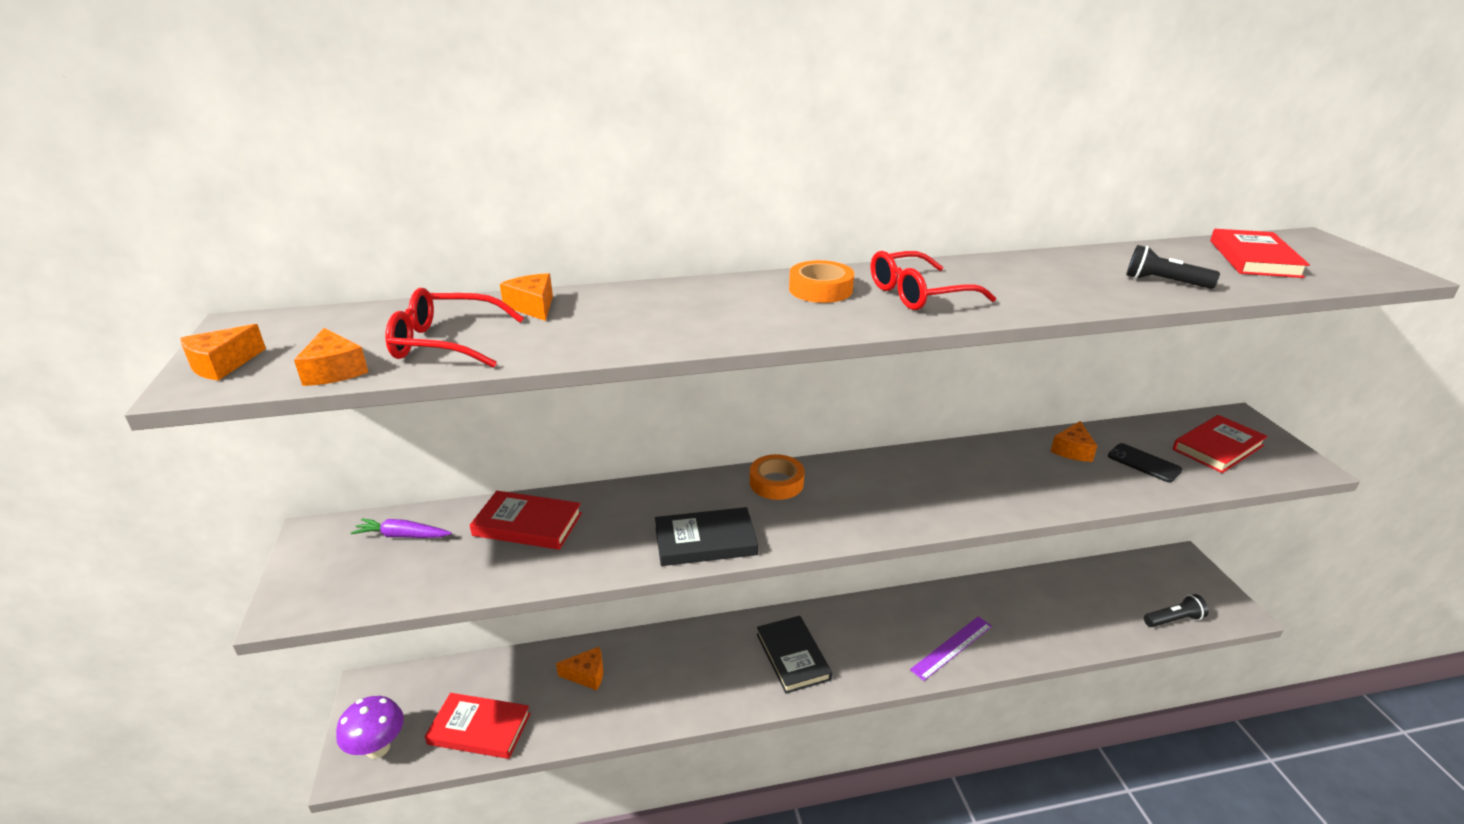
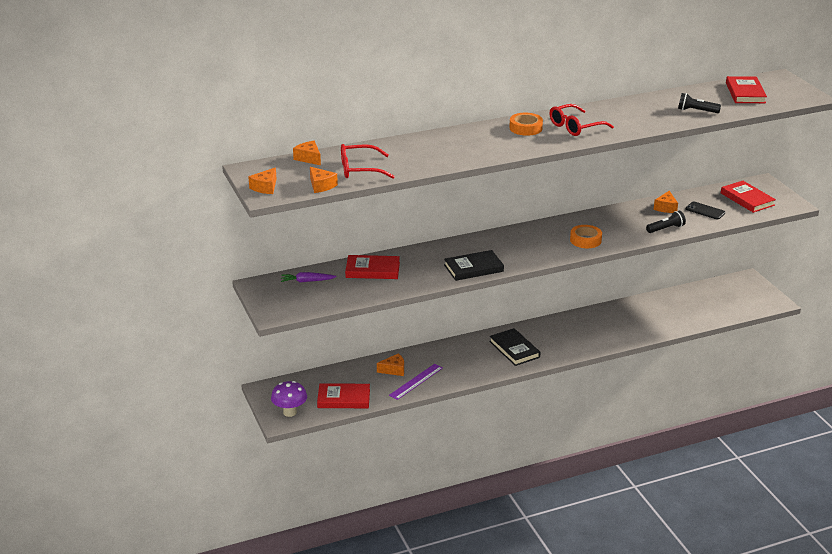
camera: 10 degrees left, 0 degrees up
orange cheese [500,273,553,321] -> orange cheese moved to [293,141,321,165]
orange tape [750,454,805,500] -> orange tape moved to [570,225,602,248]
purple ruler [910,616,992,681] -> purple ruler moved to [389,364,443,400]
black flashlight [1144,594,1209,627] -> black flashlight moved to [646,211,686,233]
red book [1173,415,1268,473] -> red book turned 75 degrees counterclockwise [721,181,776,213]

